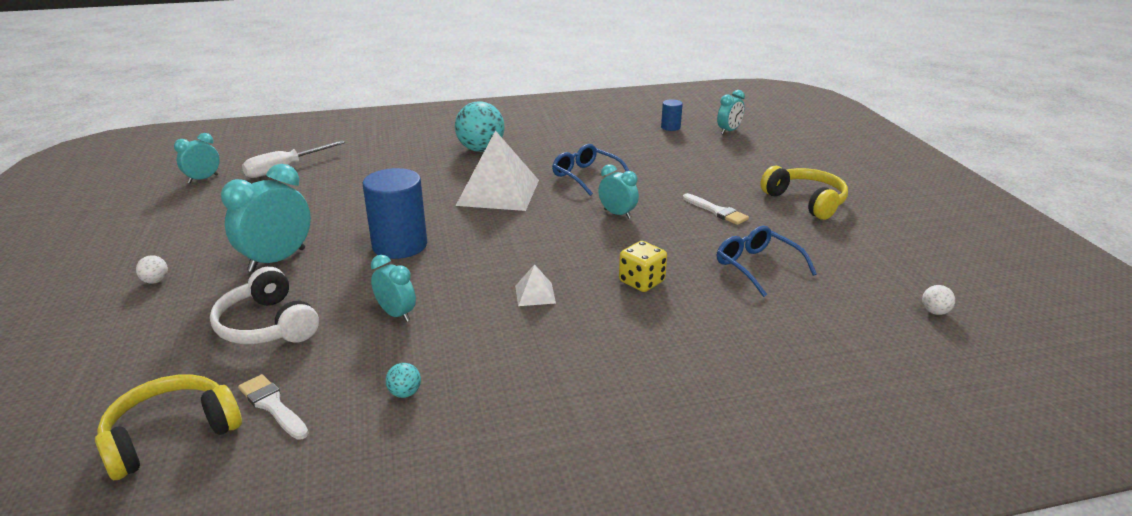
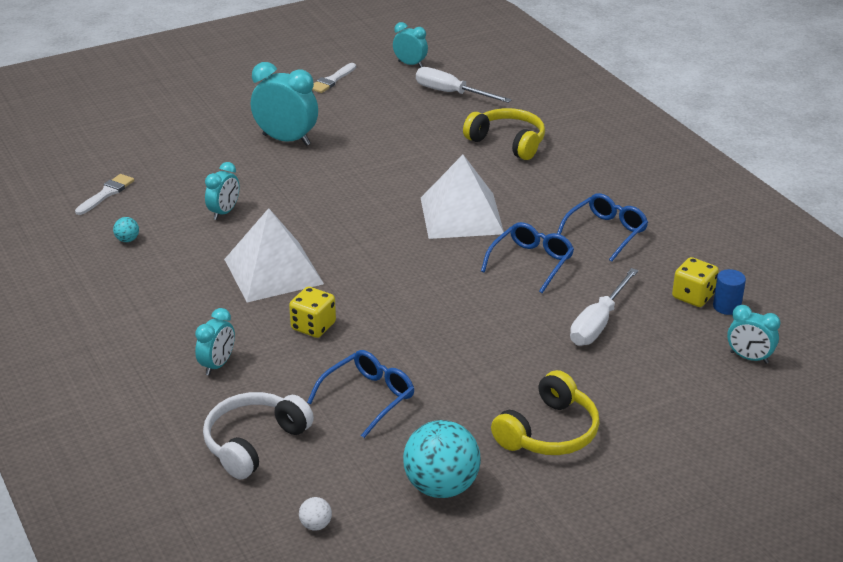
camera: 75 degrees right, 5 degrees up
yellow headphones [95,374,242,480] -> yellow headphones moved to [463,108,545,160]
white ball [136,255,168,284] -> none
white headphones [210,267,319,344] -> white headphones moved to [203,392,314,480]
blue cylinder [363,168,427,259] -> none
turquoise ball [455,101,505,152] -> turquoise ball moved to [403,420,481,498]
white pyramid [515,264,556,306] -> white pyramid [224,208,324,302], size x2.34
turquoise clock [598,164,639,219] -> turquoise clock moved to [195,308,235,375]
white brush [683,193,749,225] -> white brush moved to [312,63,356,93]
none -> blue glasses [557,193,648,262]
none -> white screwdriver [570,268,638,346]
none -> yellow dice [672,257,719,307]

